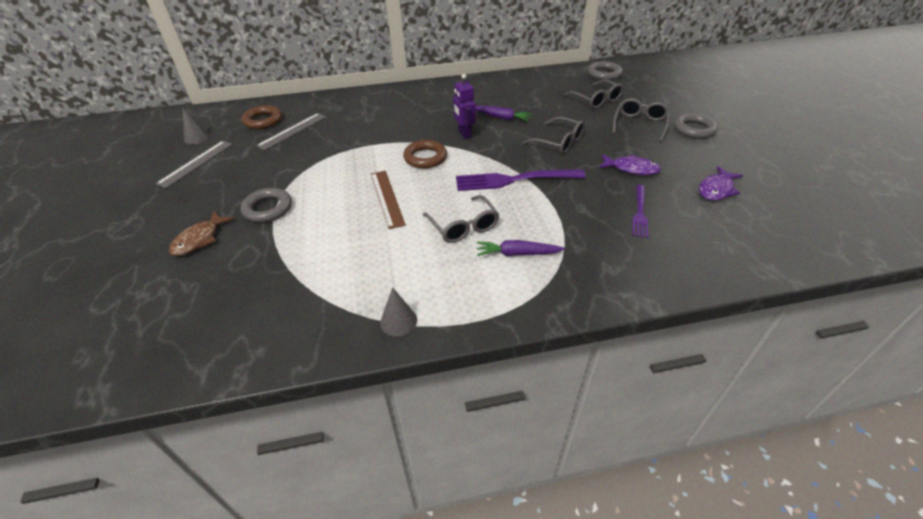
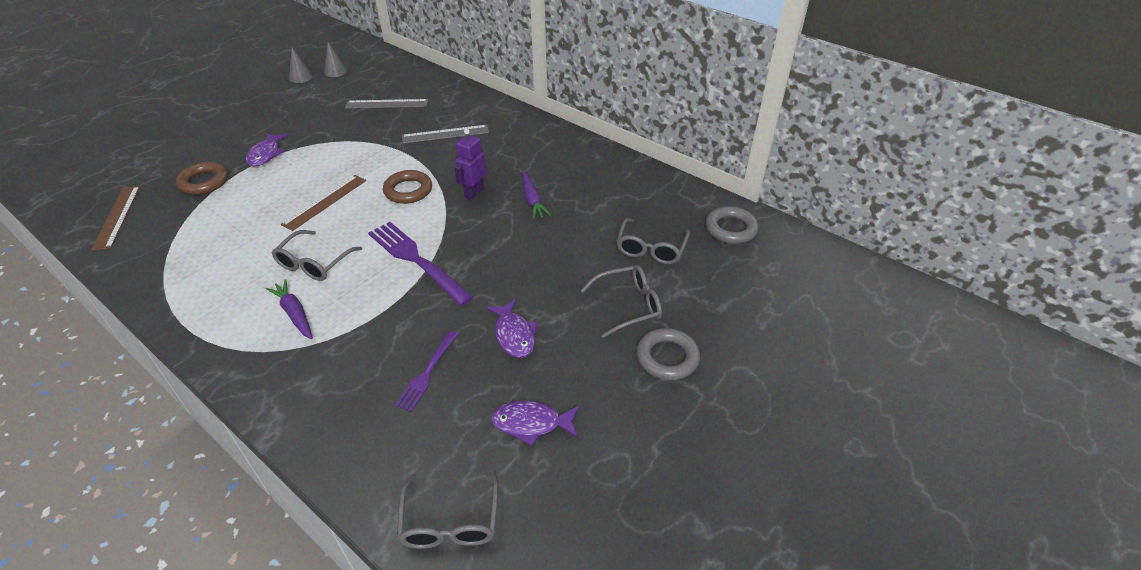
camera: 50 degrees right, 0 degrees up
grey ruler [156,141,233,188] -> grey ruler moved to [402,125,489,144]
brown fish [169,211,234,256] -> none
grey ring [241,188,292,223] -> purple fish [246,133,288,166]
brown ring [242,105,282,129] -> brown ring moved to [176,162,228,195]
grey cone [380,287,417,336] -> grey cone moved to [289,48,313,83]
grey glasses [522,117,584,154] -> grey glasses moved to [397,470,498,549]
purple fork [632,185,648,238] -> purple fork turned 45 degrees counterclockwise [395,331,458,412]
none -> brown ruler [92,186,140,251]

